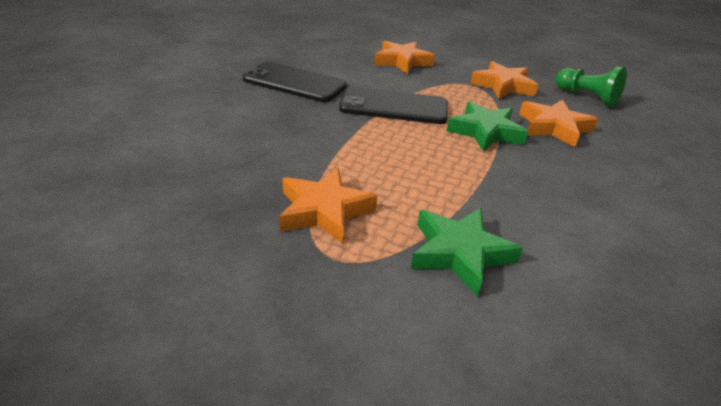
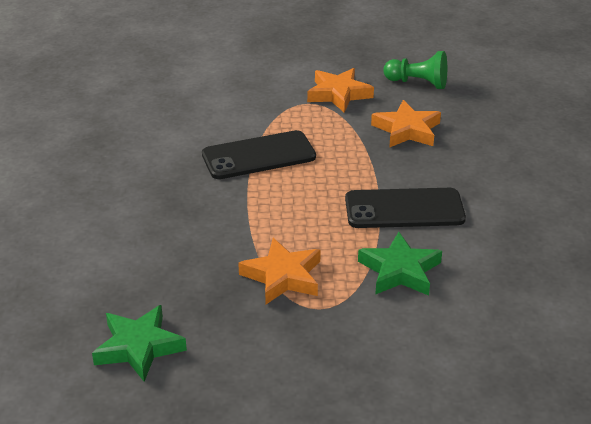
camera: 25 degrees left, 0 degrees up
black phone [243,62,347,102] -> black phone moved to [345,188,466,228]
orange star [374,41,435,74] -> none
green star [447,101,528,152] -> green star moved to [92,305,187,382]

